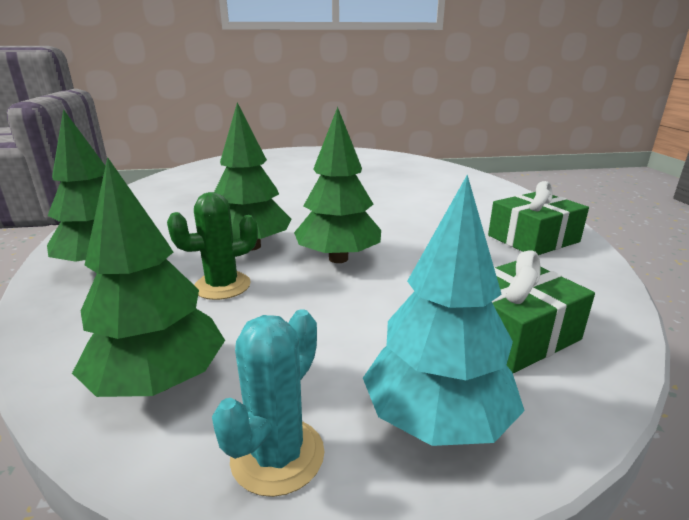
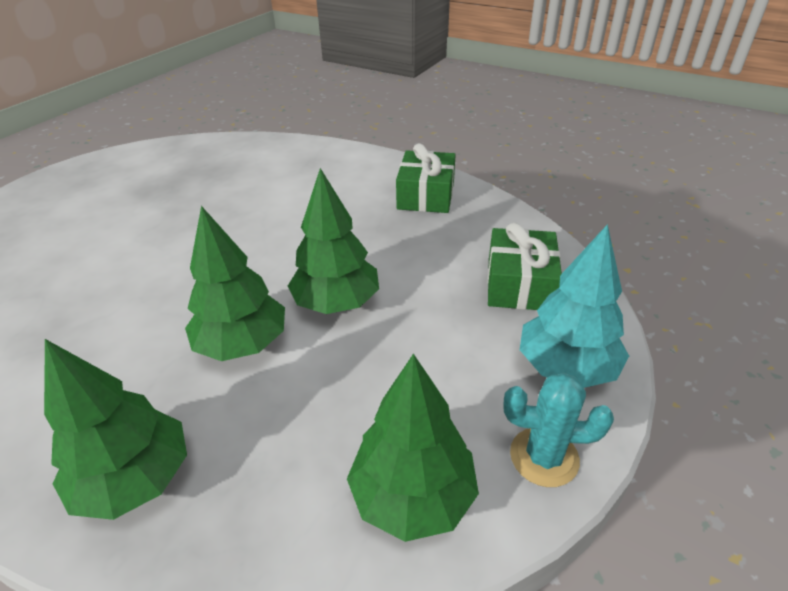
camera: 50 degrees left, 15 degrees up
green cactus [167,192,258,300] -> none
turquoise cactus [212,309,324,497] -> turquoise cactus turned 60 degrees counterclockwise [504,373,614,487]

